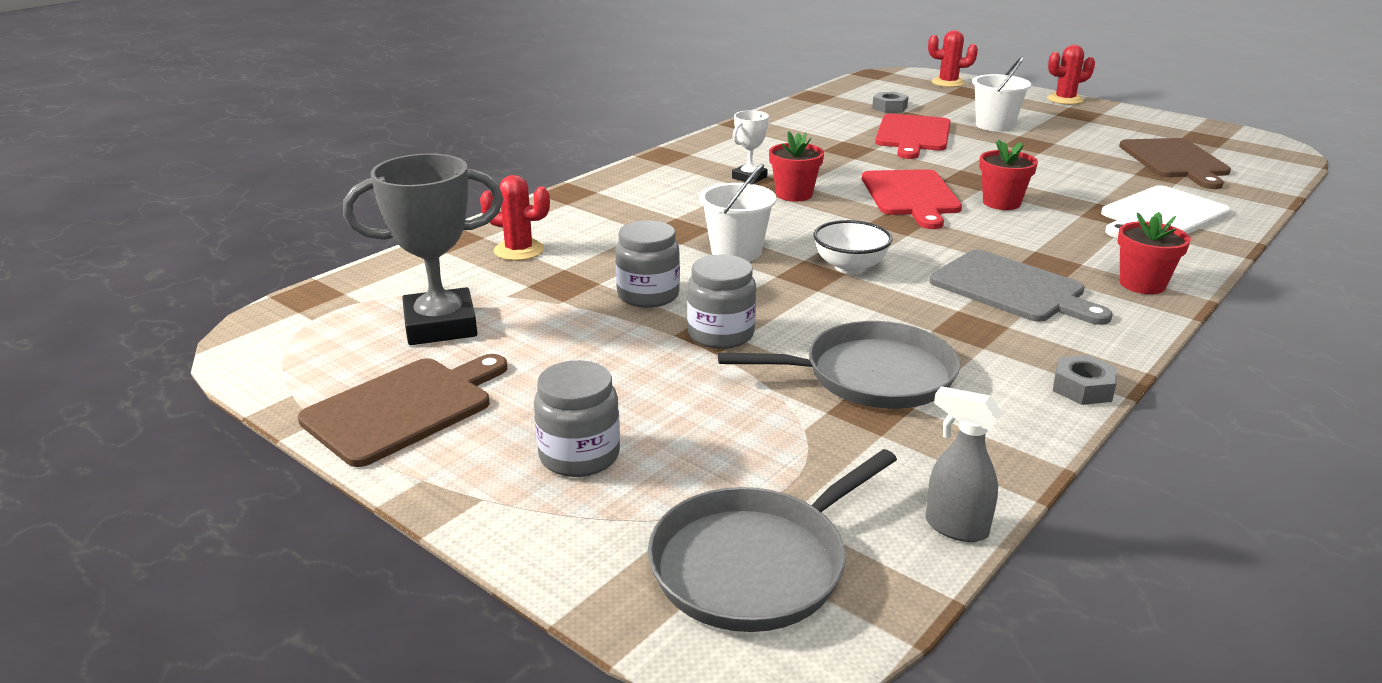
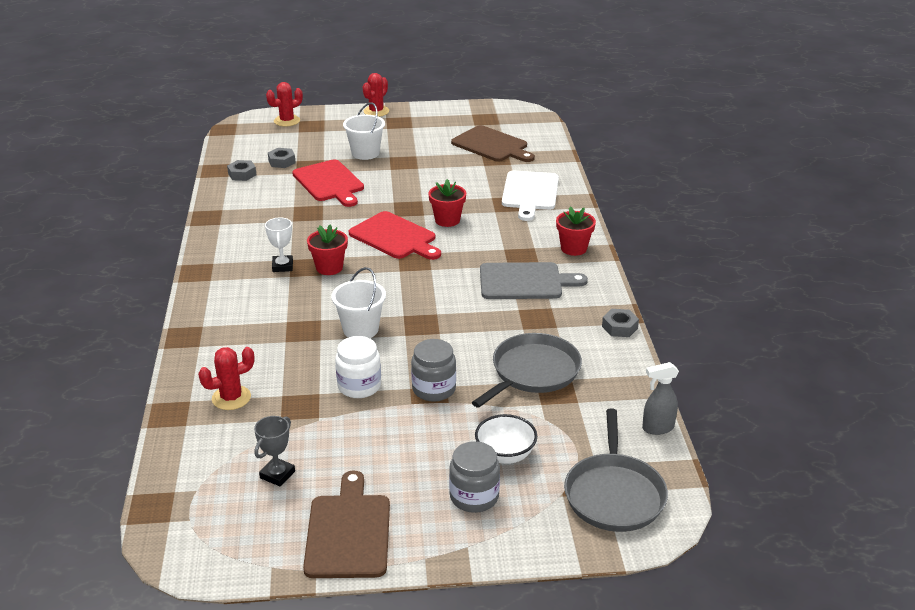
camera: 45 degrees left, 5 degrees up
grey trophy [343,153,503,345] -> grey trophy [254,416,295,487], size x0.52
grey jar [615,220,680,308] -> white jar [335,336,381,398]
white bowl [813,220,892,274] -> white bowl moved to [475,414,537,464]
none -> grey nut [227,160,256,181]

